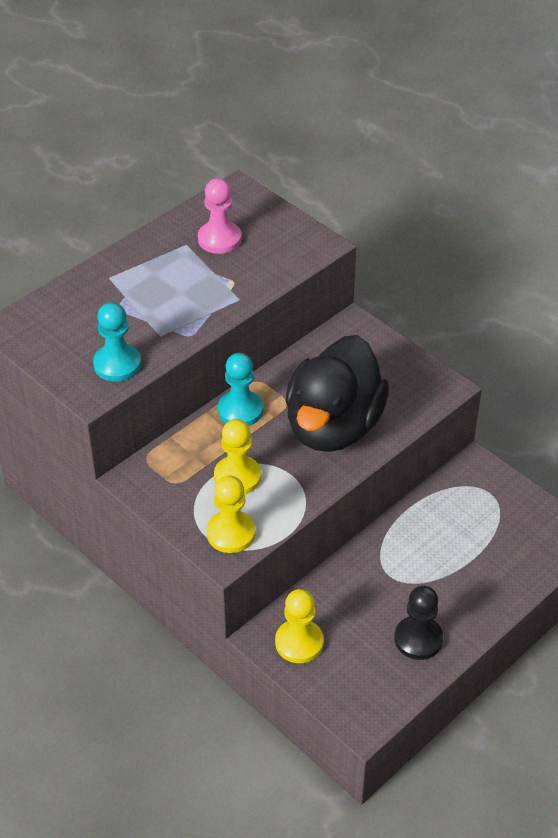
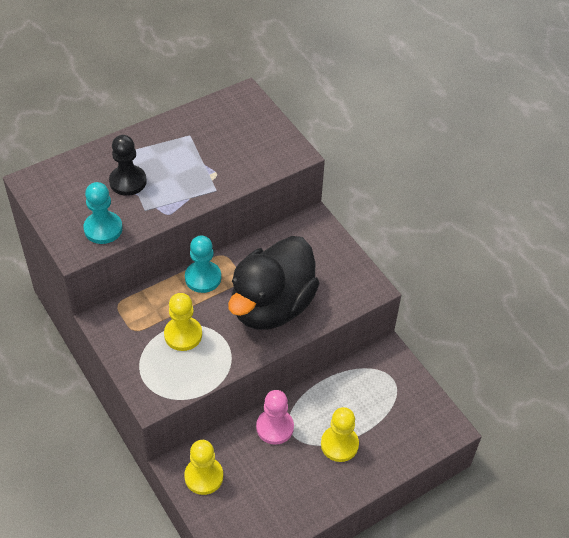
camera: 10 degrees right, 5 degrees up
pink pawn [198,178,241,254] -> pink pawn moved to [256,390,294,445]
yellow pawn [207,476,256,553] -> yellow pawn moved to [321,407,359,462]
black pawn [394,586,443,660] -> black pawn moved to [109,135,147,196]

